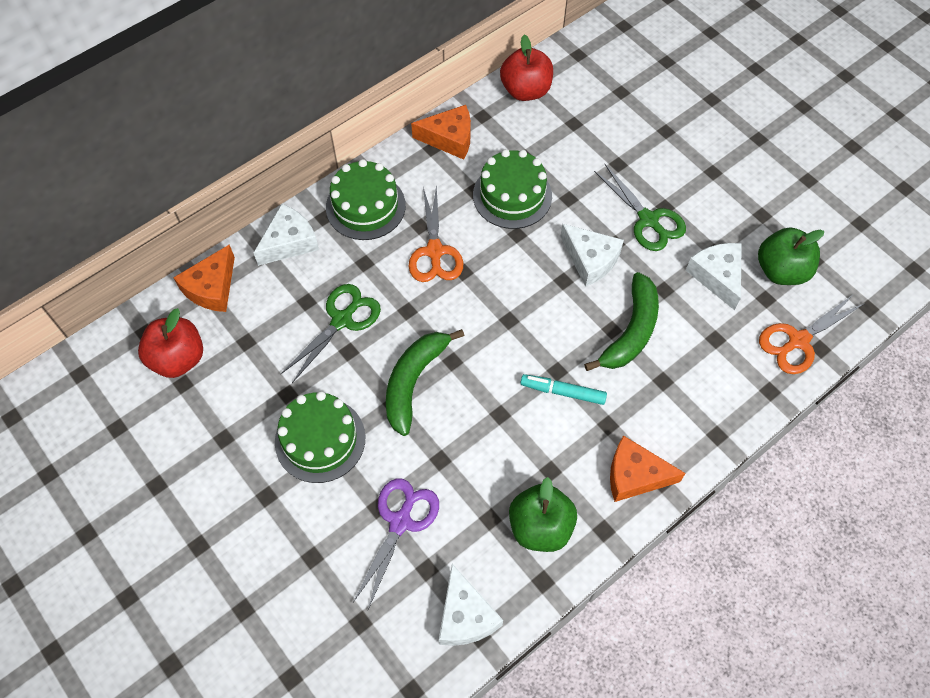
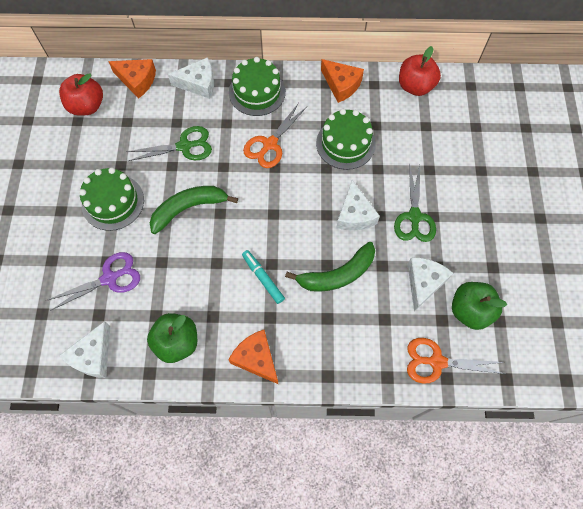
camera: 40 degrees right, 5 degrees up
orange cheese [173,245,235,312] -> orange cheese turned 135 degrees counterclockwise [108,59,156,99]

